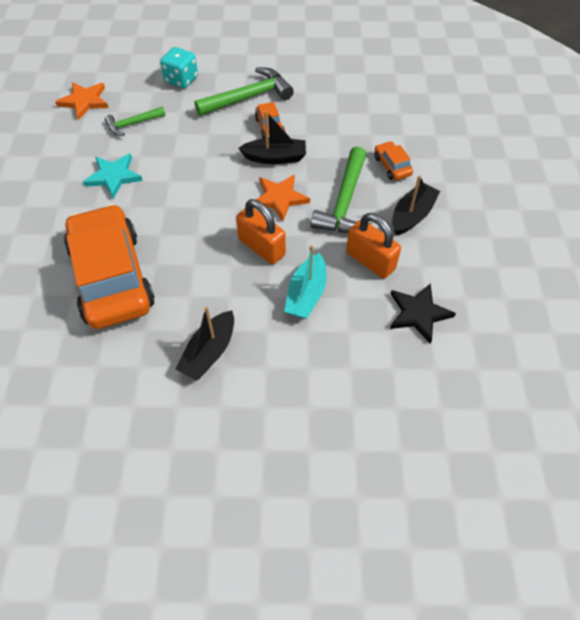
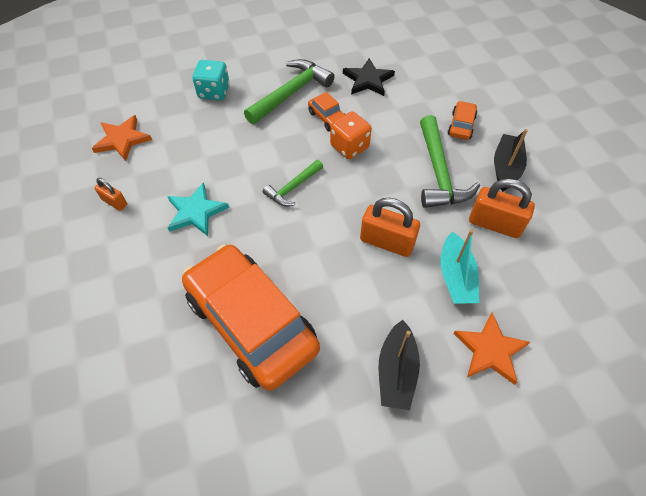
camera: 20 degrees left, 0 degrees up
green hammer [105,107,166,136] -> green hammer moved to [263,160,323,206]
black boat [238,111,306,164] -> orange dice [330,111,372,159]
orange star [253,174,310,221] -> orange star moved to [454,312,530,385]
orange car [374,141,413,180] -> orange car turned 60 degrees clockwise [448,101,477,140]
black star [390,283,456,344] -> black star moved to [343,58,395,96]
none -> orange padlock [94,178,127,211]

